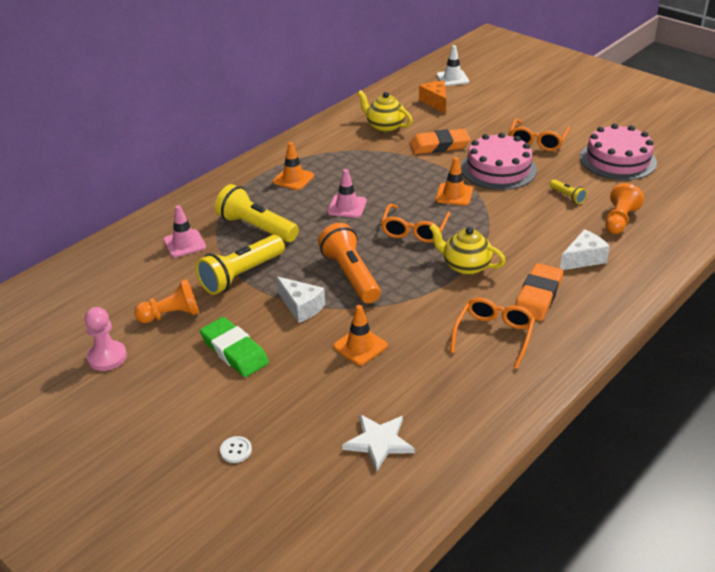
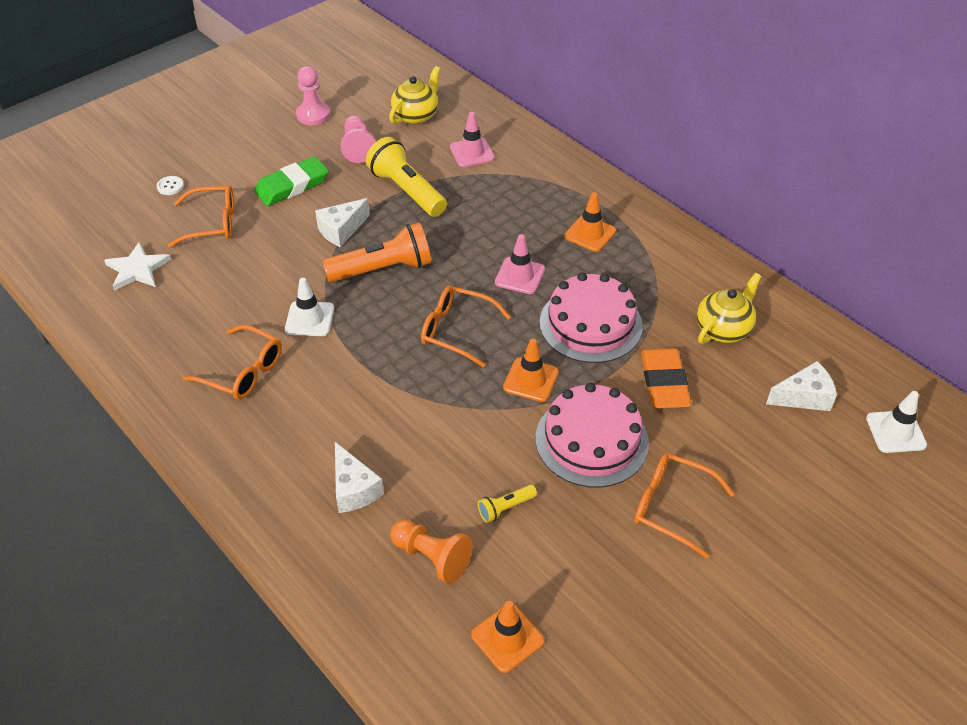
camera: 95 degrees right, 10 degrees up
orange pawn [134,279,199,323] -> pink pawn [341,116,376,163]
yellow flashlight [215,184,299,242] -> none
orange traffic cone [333,305,388,365] -> orange traffic cone moved to [471,601,544,673]
orange cheese [419,81,446,114] -> white cheese [766,361,837,411]
yellow teapot [429,224,506,275] -> yellow teapot moved to [389,66,440,125]
orange eraser [515,263,563,321] -> none
pink cake [580,124,657,180] -> pink cake moved to [540,273,643,363]
none -> orange glasses [168,185,234,248]
none -> white traffic cone [285,278,334,336]

